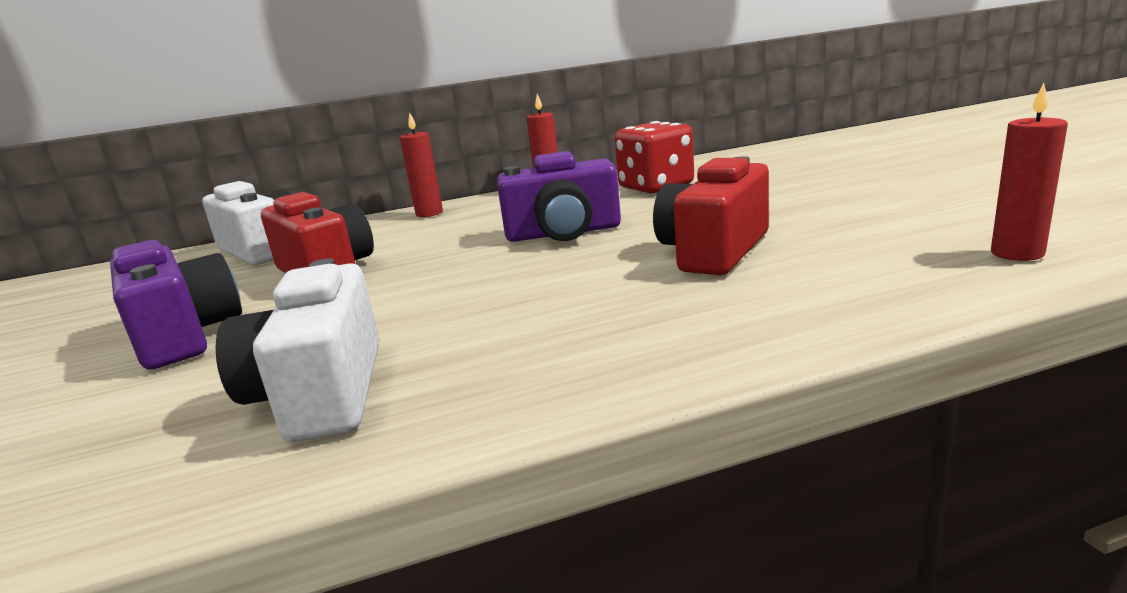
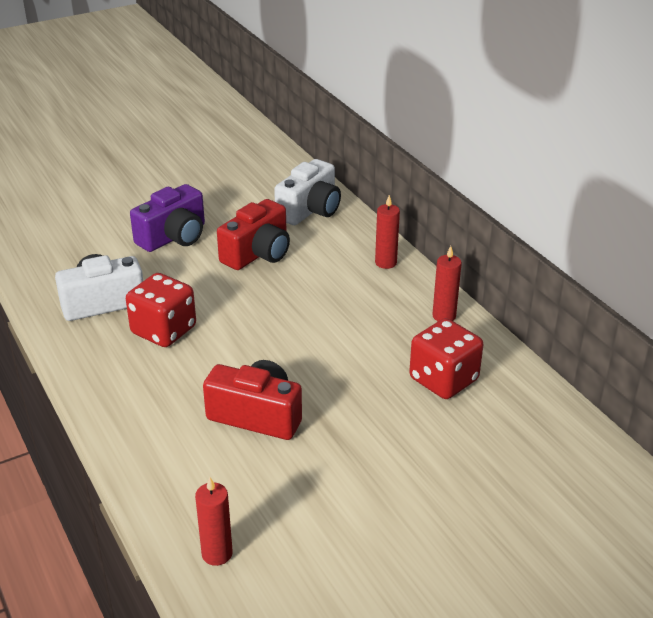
camera: 75 degrees right, 15 degrees up
purple camera [497,151,621,242] -> none
none -> red dice [126,273,196,347]

